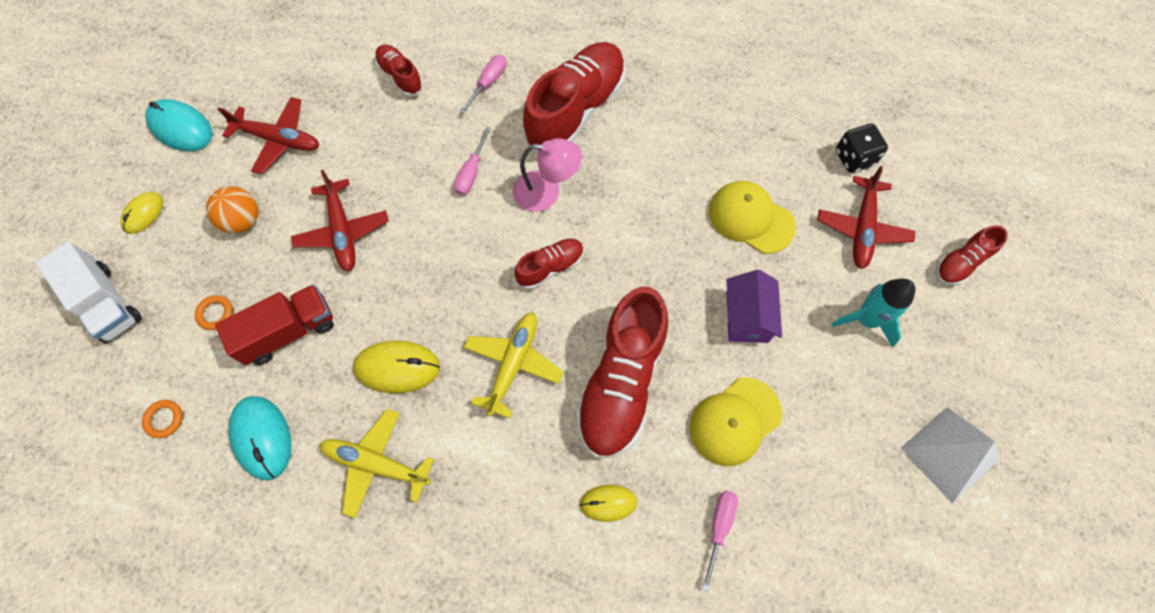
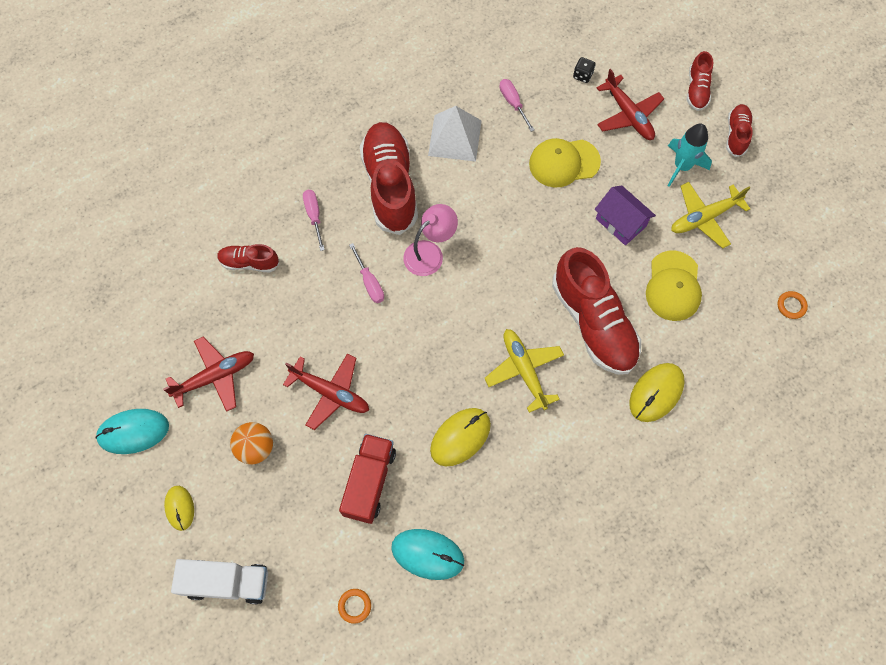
camera: 45 degrees left, 0 degrees up
orange ring [195,295,233,330] -> orange ring moved to [777,291,808,319]
yellow plane [320,409,434,518] -> yellow plane moved to [671,182,750,248]
red shoe [514,239,584,289] -> red shoe moved to [726,104,753,157]
yellow mouse [580,485,637,522] -> yellow mouse [629,363,685,422], size x1.61
pink screwdriver [702,491,738,592] -> pink screwdriver moved to [499,79,534,132]
black dice [836,124,888,173] -> black dice [573,57,595,83], size x0.64
white pyramid [901,407,999,504] -> white pyramid moved to [428,106,482,162]

